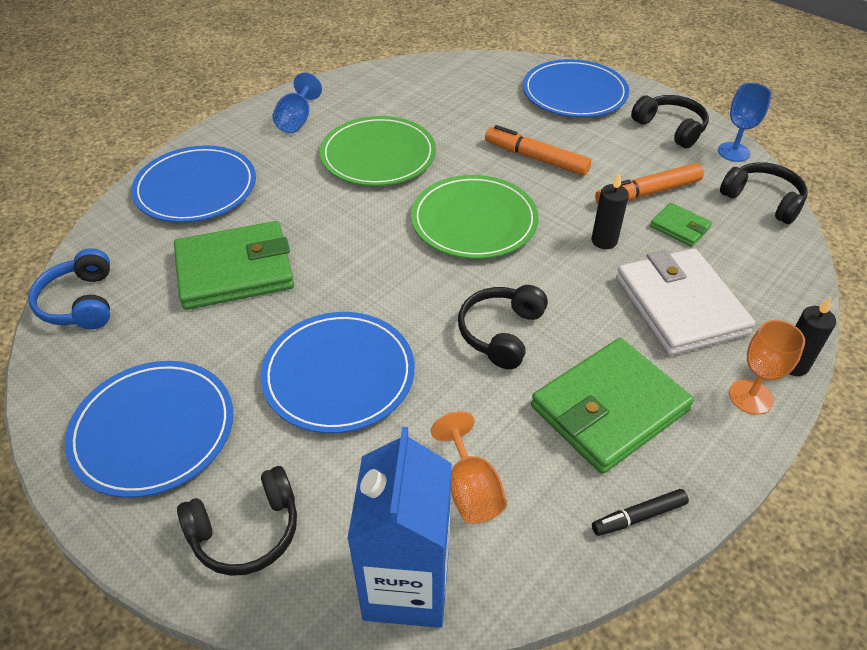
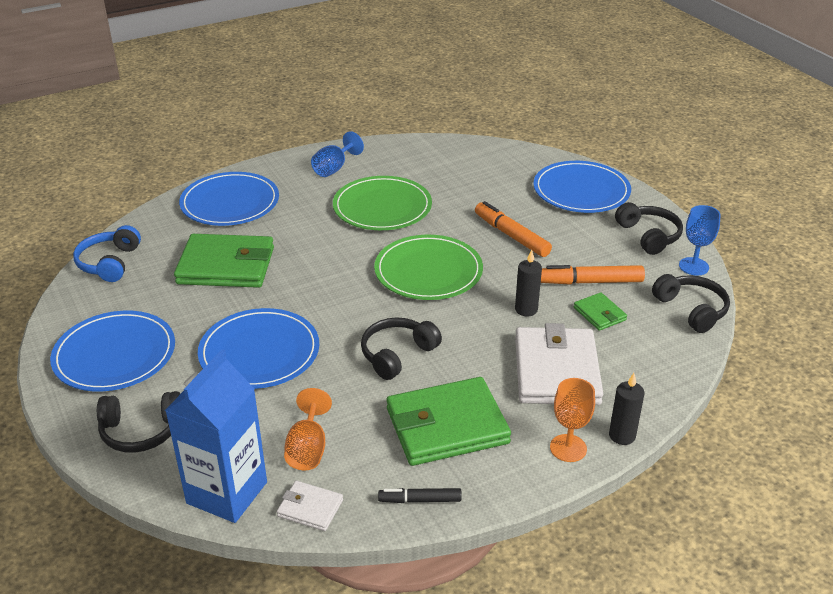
camera: 20 degrees right, 10 degrees down
none -> white wallet [277,481,343,531]

